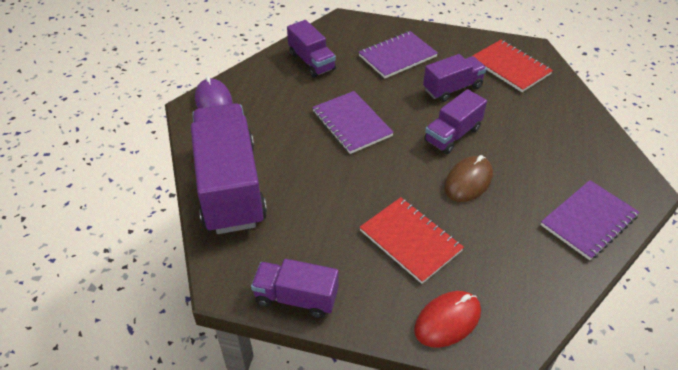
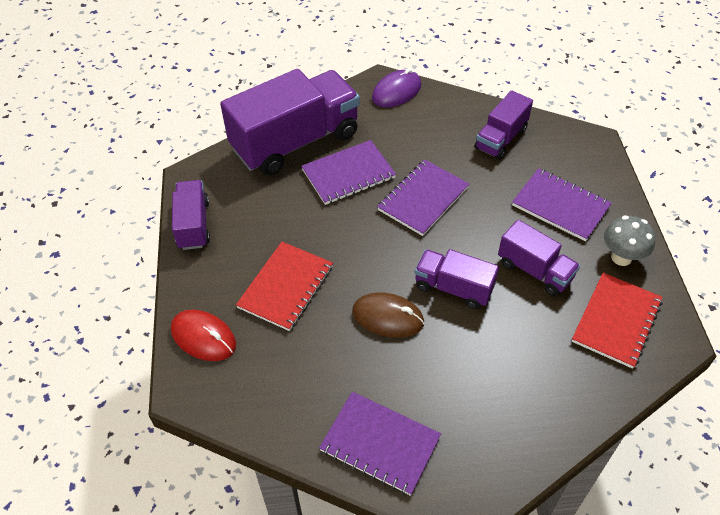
camera: 70 degrees right, 5 degrees up
none -> purple notebook [301,140,396,205]
none -> grey mushroom [604,216,655,266]

